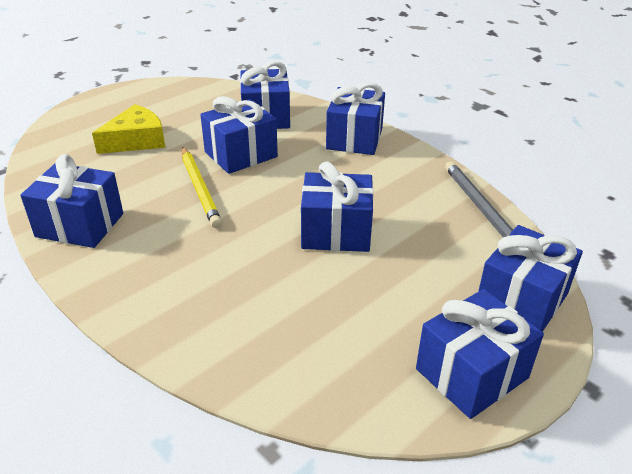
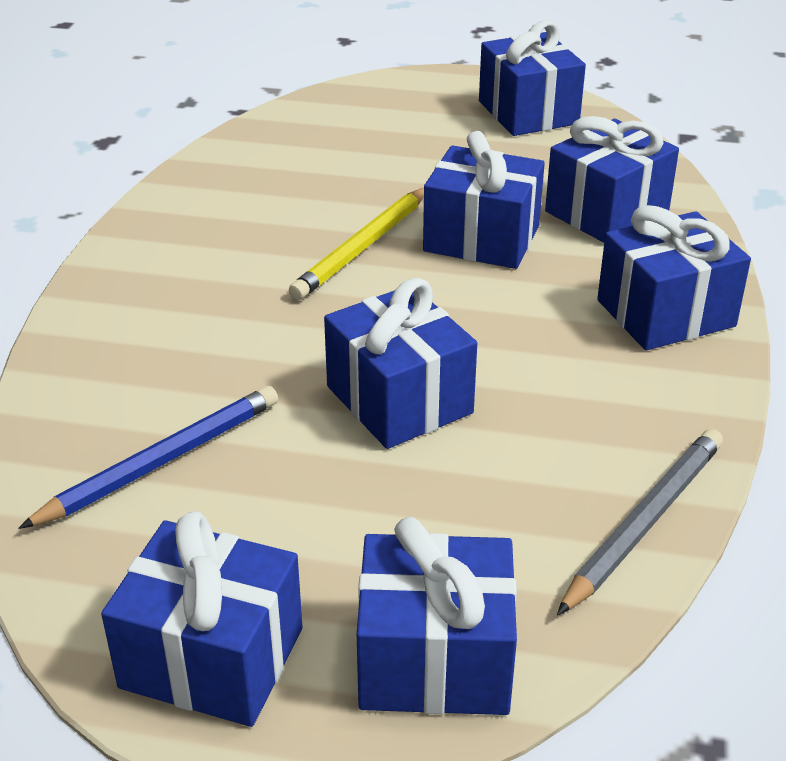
camera: 55 degrees right, 0 degrees up
blue gift [20,154,123,248] -> blue gift moved to [479,20,586,136]
yellow cheese [92,104,165,154] -> none
none -> blue pencil [19,386,278,529]

